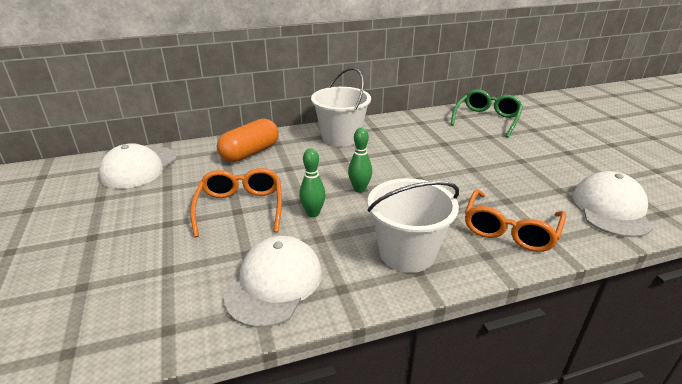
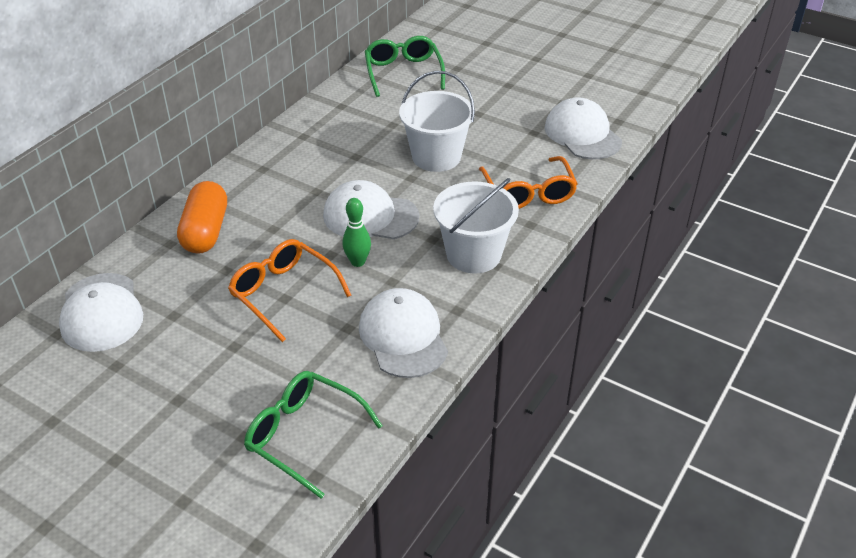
camera: 40 degrees left, 10 degrees up
white bucket [311,67,371,146] -> white bucket moved to [399,71,475,172]
green bowling pin [348,128,372,193] -> white cap [323,180,419,239]
none -> green glasses [244,371,383,499]

